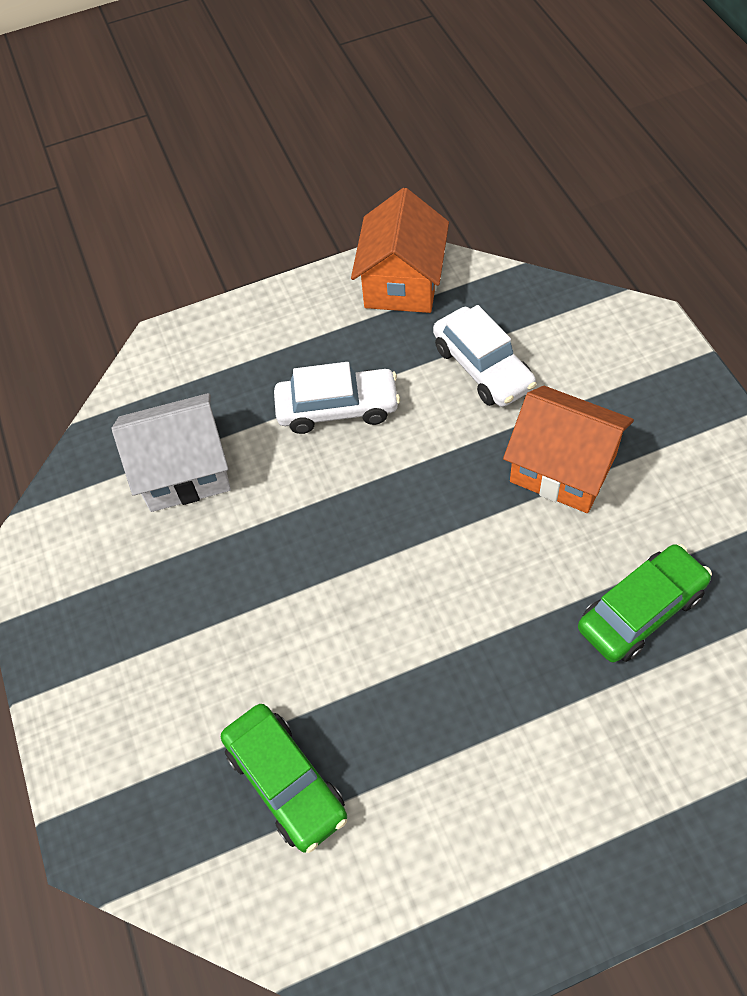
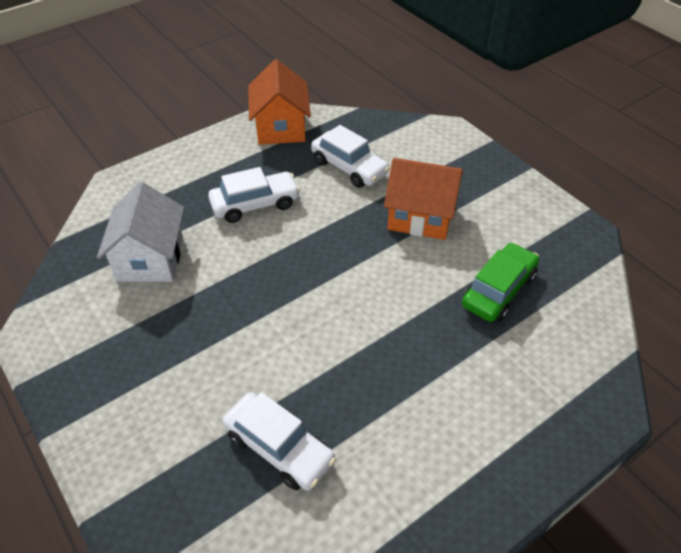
camera: 20 degrees left, 10 degrees down
white house [112,393,231,512] -> white house turned 60 degrees counterclockwise [97,182,184,282]
green car [221,704,347,853] -> white car [223,392,337,490]

